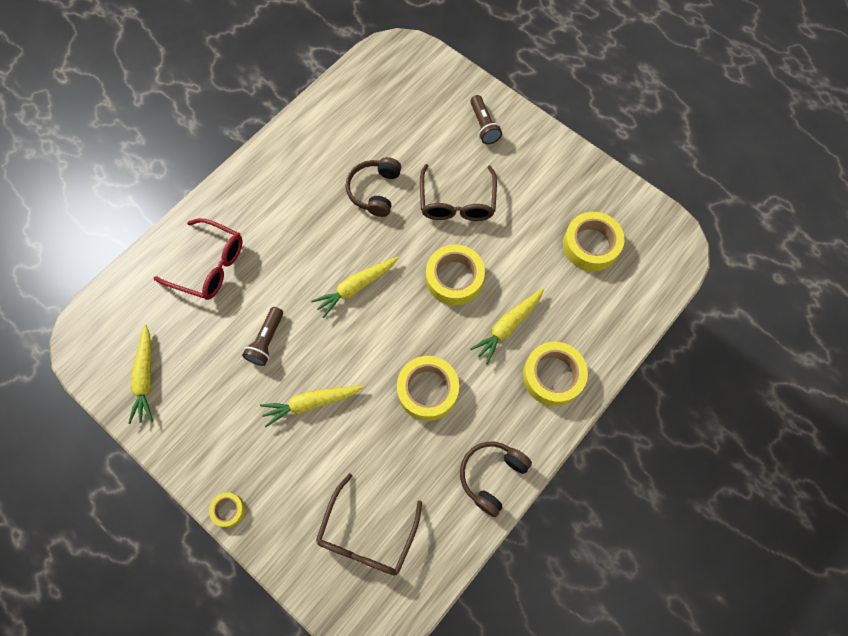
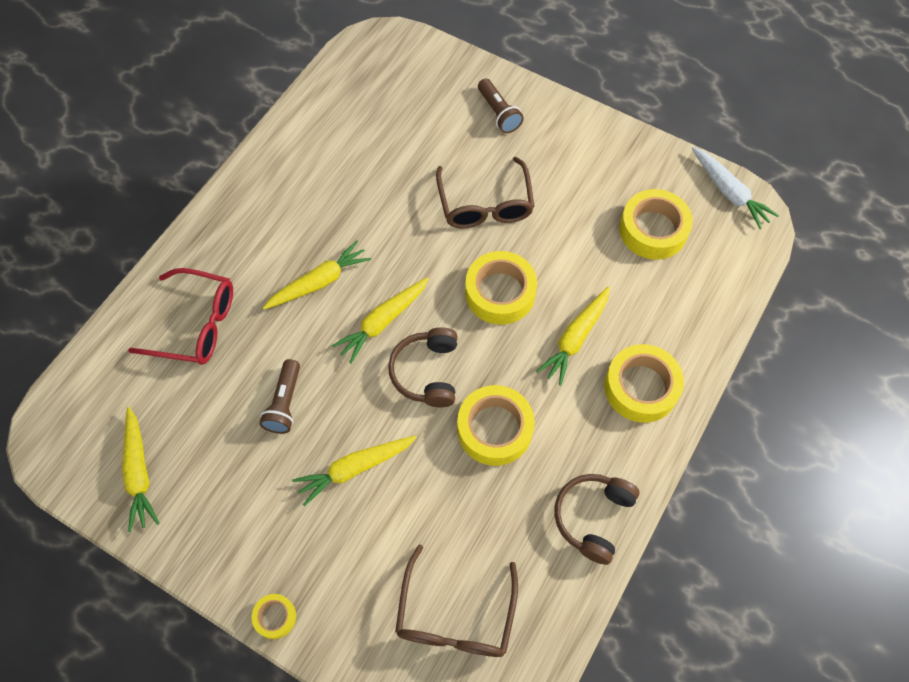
camera: 10 degrees left, 5 degrees down
brown headphones [345,157,401,217] -> brown headphones moved to [388,327,458,407]
none -> yellow carrot [263,241,371,309]
none -> white carrot [692,147,779,229]

